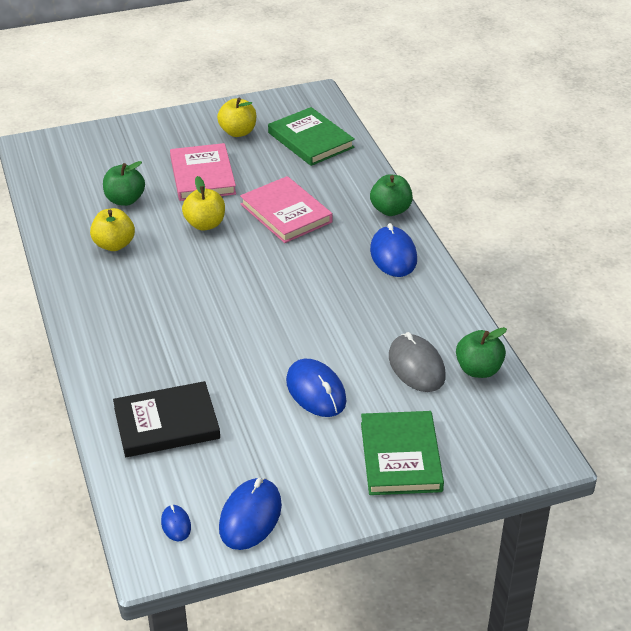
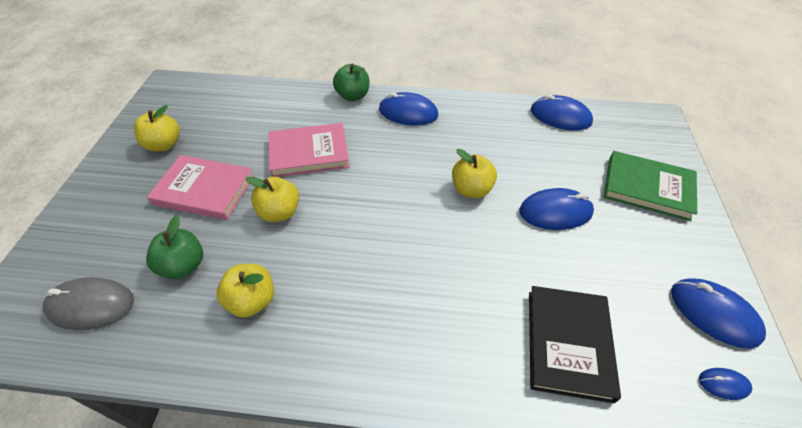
camera: 65 degrees left, 10 degrees up
green book [268,107,355,166] -> none
grey mouse [389,332,446,392] -> grey mouse moved to [43,277,134,330]
green apple [456,327,507,378] -> blue mouse [531,95,593,131]
none -> yellow apple [452,148,497,198]

